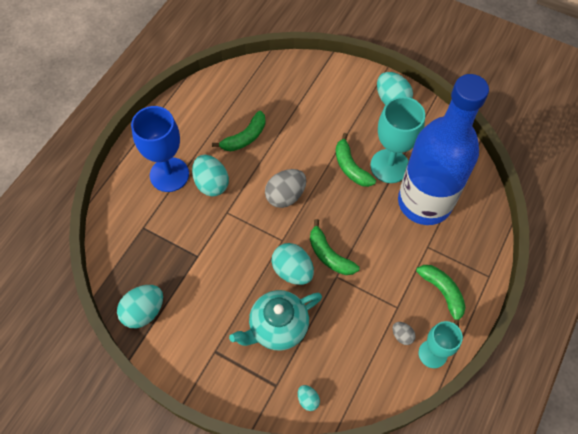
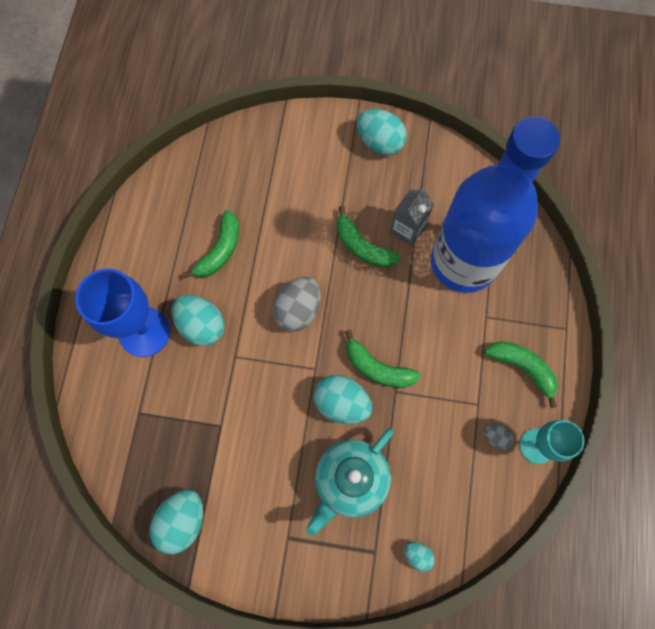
camera: 20 degrees left, 10 degrees up
turquoise goblet [370,97,425,183] -> grey carton [389,188,434,246]

